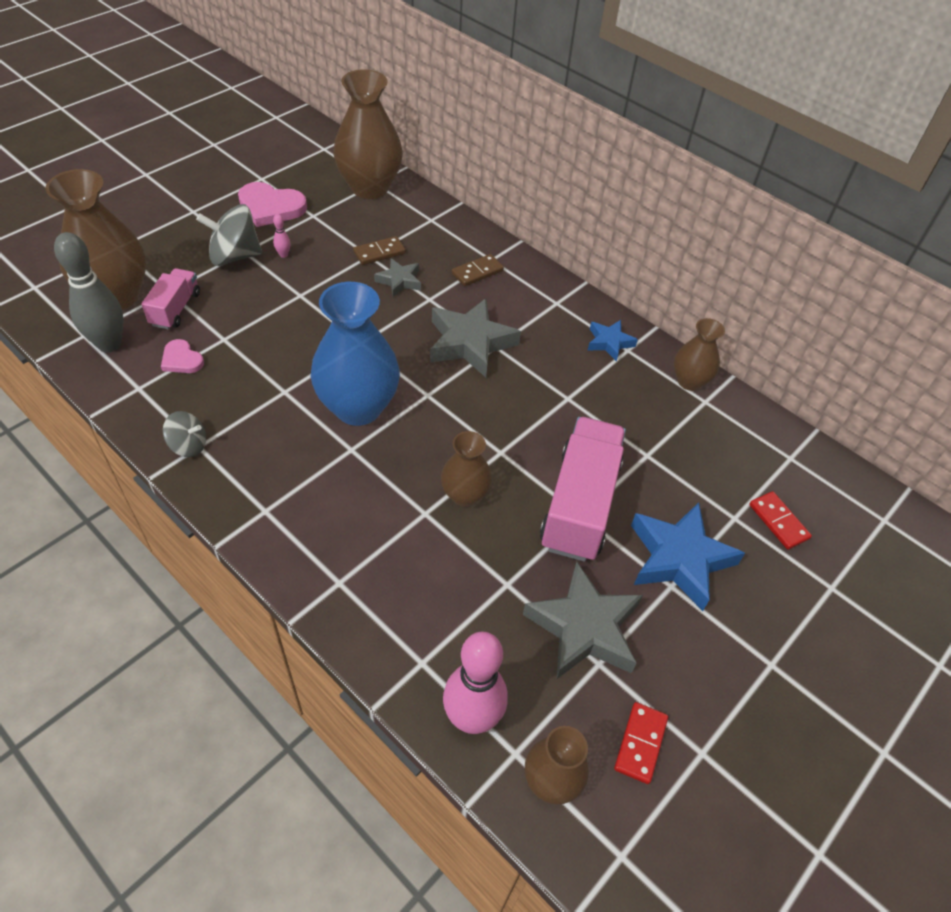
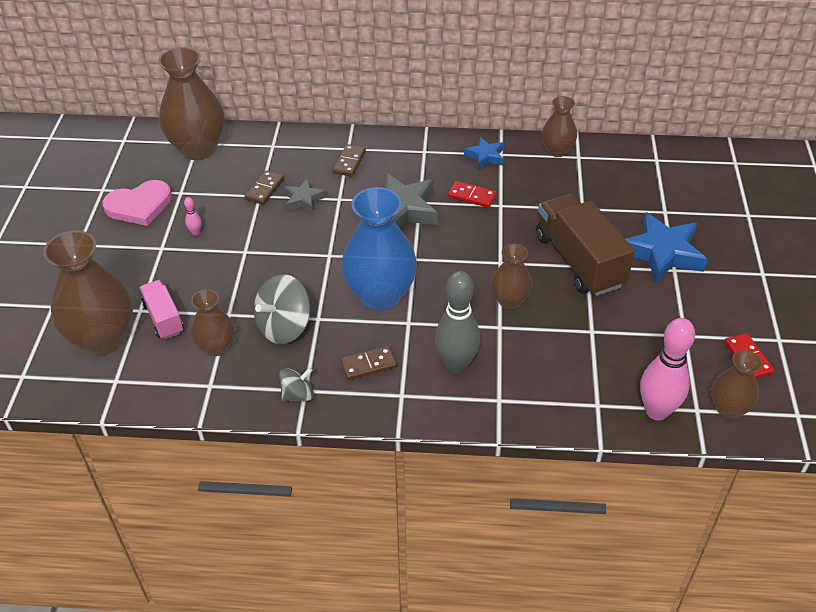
camera: 35 degrees left, 5 degrees down
grey bowling pin [54,232,124,353] -> grey bowling pin moved to [435,271,480,373]
pink heart [161,339,204,373] -> brown vase [191,289,234,356]
grey spinning top [196,204,262,266] -> grey spinning top moved to [254,274,310,344]
grey star [523,562,643,680] -> none
pink truck [540,417,626,562] -> brown truck [536,193,635,296]
red domino [749,491,812,550] -> red domino moved to [448,181,497,208]
none -> brown domino [340,346,397,380]

